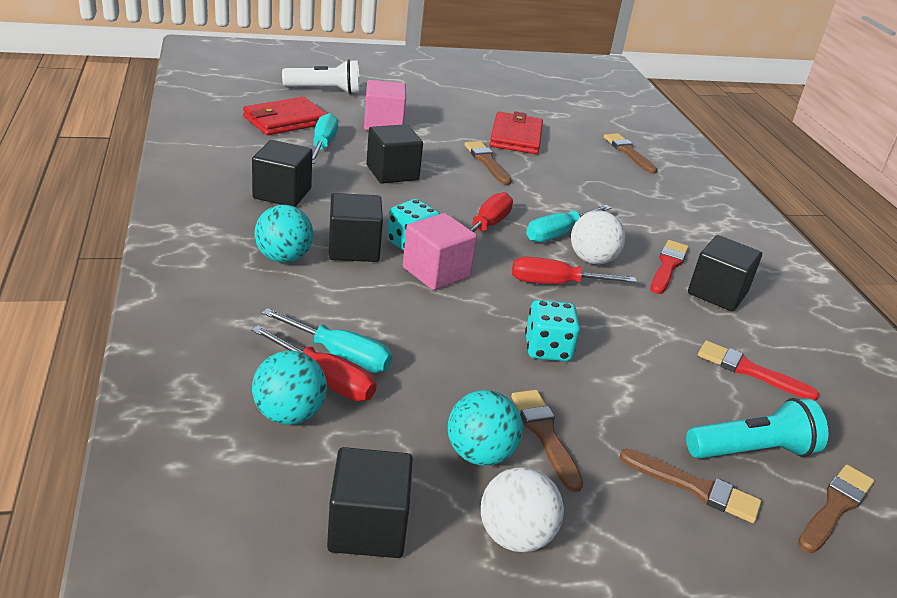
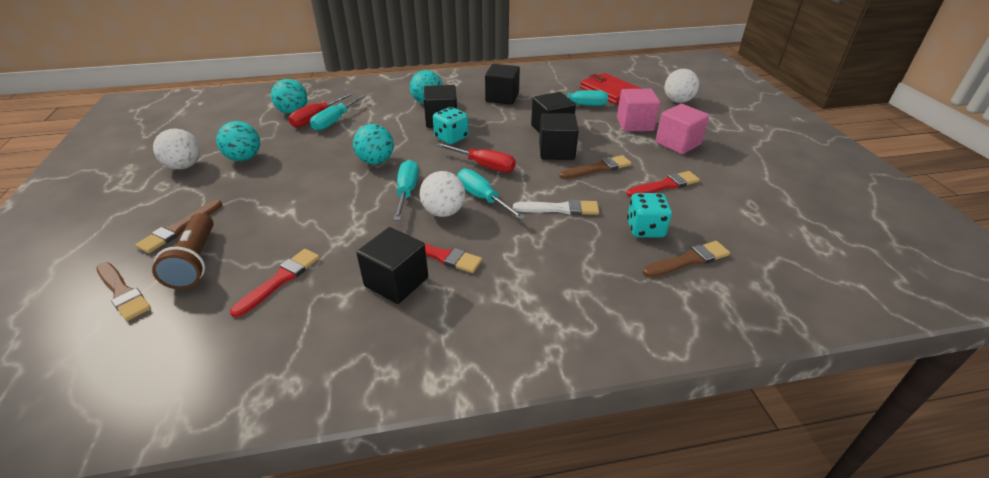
camera: 95 degrees right, 5 degrees up
white flashlight [282,59,360,94] -> white ball [664,69,699,103]
black cube [327,447,413,558] -> black cube moved to [539,113,579,160]
pink cube [403,213,477,290] -> pink cube moved to [655,104,709,154]
red wallet [490,112,543,154] -> red brush [626,171,700,197]
brown brush [511,390,583,492] -> none
red screwdriver [512,257,637,284] -> turquoise screwdriver [394,160,419,220]
turquoise dice [525,300,580,362] -> turquoise dice moved to [627,193,672,238]
turquoise flashlight [686,398,828,459] -> brown flashlight [152,213,214,289]
none -> turquoise ball [353,124,394,164]
none -> white brush [513,199,599,215]

